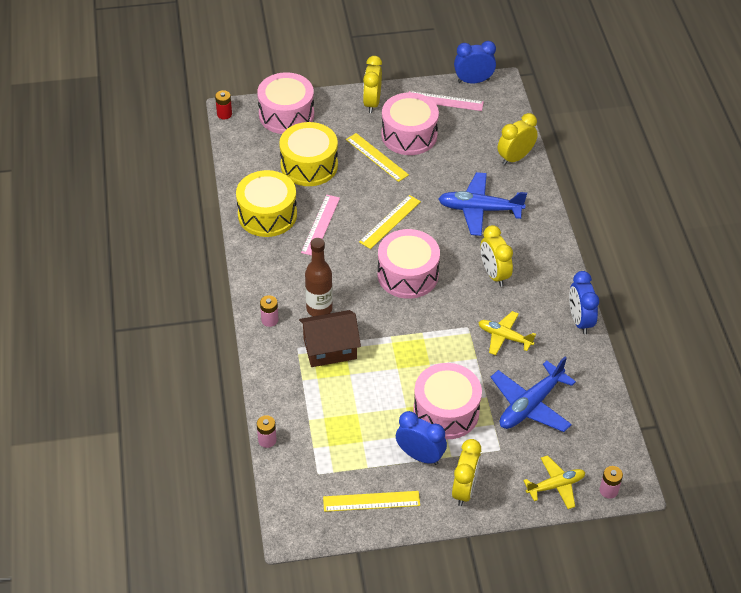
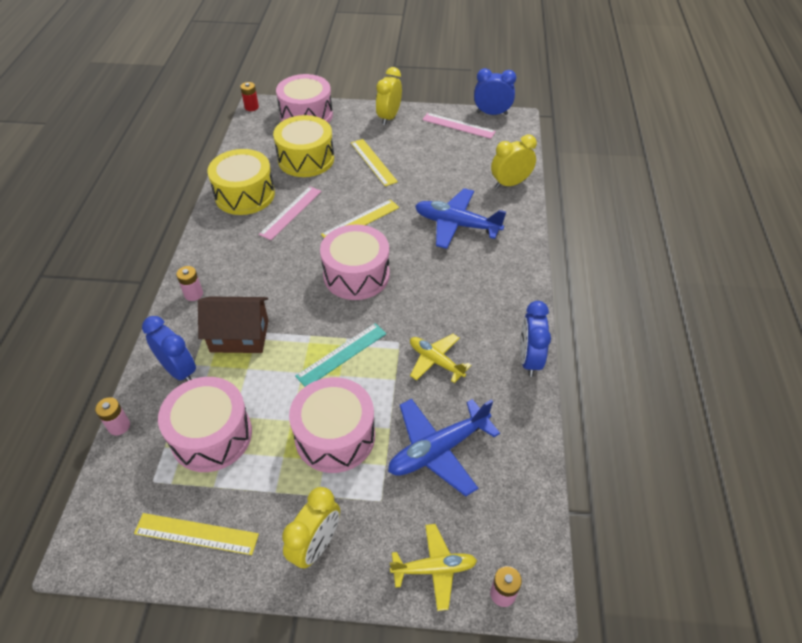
camera: 15 degrees right, 0 degrees up
brown bottle [305,238,333,316] -> none
pink drum [381,93,439,155] -> pink drum moved to [158,377,252,472]
blue clock [396,411,447,465] -> blue clock moved to [142,316,196,381]
yellow clock [480,225,513,286] -> none
none -> turquoise ruler [295,323,386,386]

